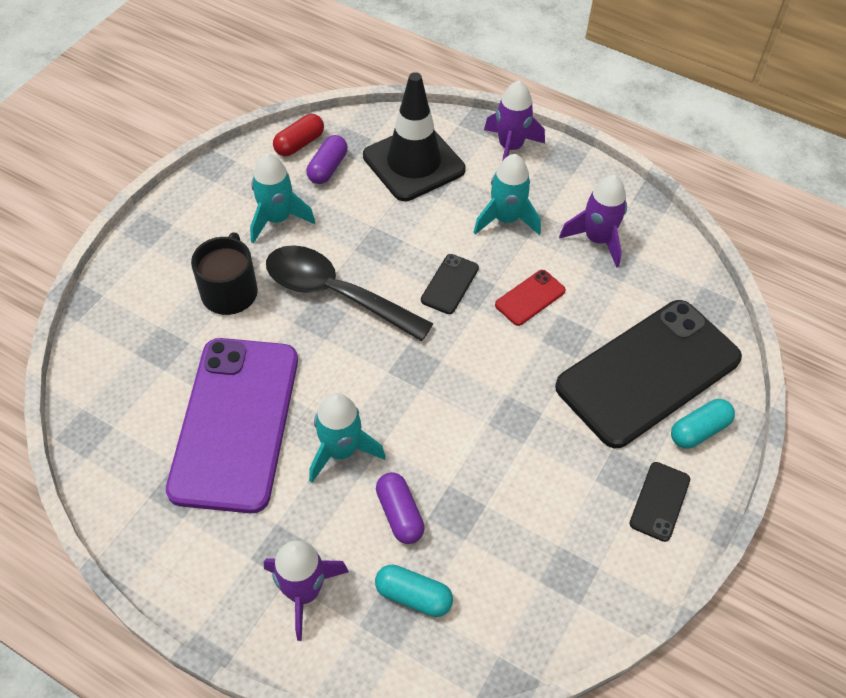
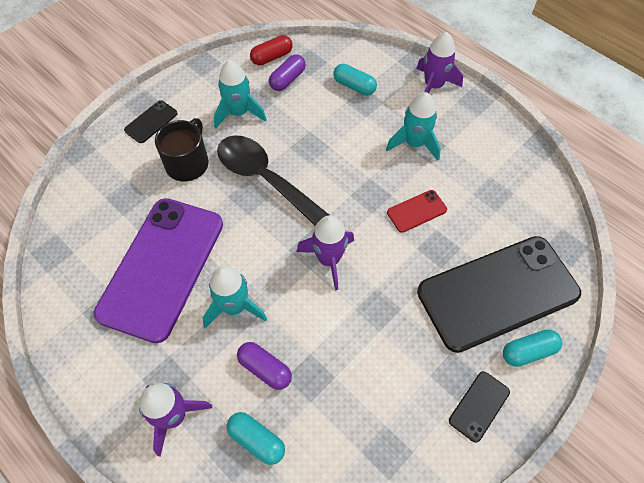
camera: 15 degrees right, 5 degrees up
black traffic cone [363,72,466,201] -> turquoise capsule [333,64,377,95]
purple capsule [376,472,425,544] -> purple capsule turned 45 degrees counterclockwise [237,342,292,390]
black phone [421,254,479,314] -> black phone moved to [124,100,178,143]
purple rocket [559,175,627,268] -> purple rocket moved to [297,215,354,290]

